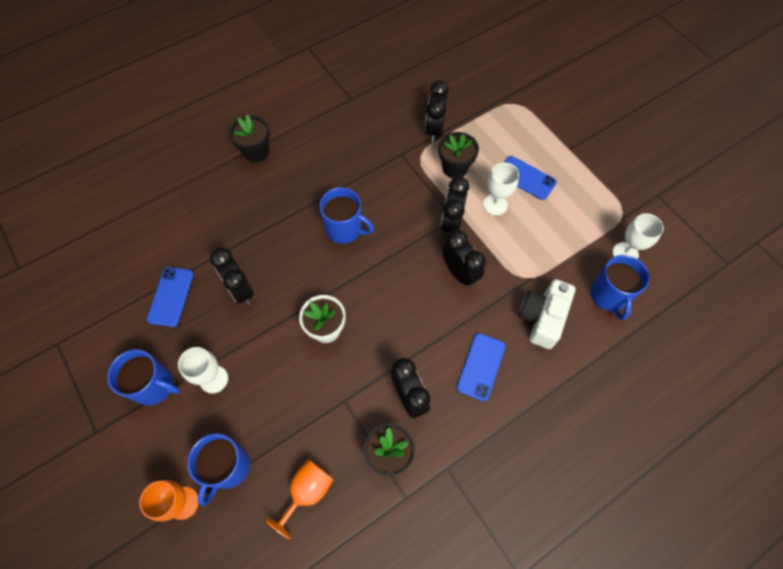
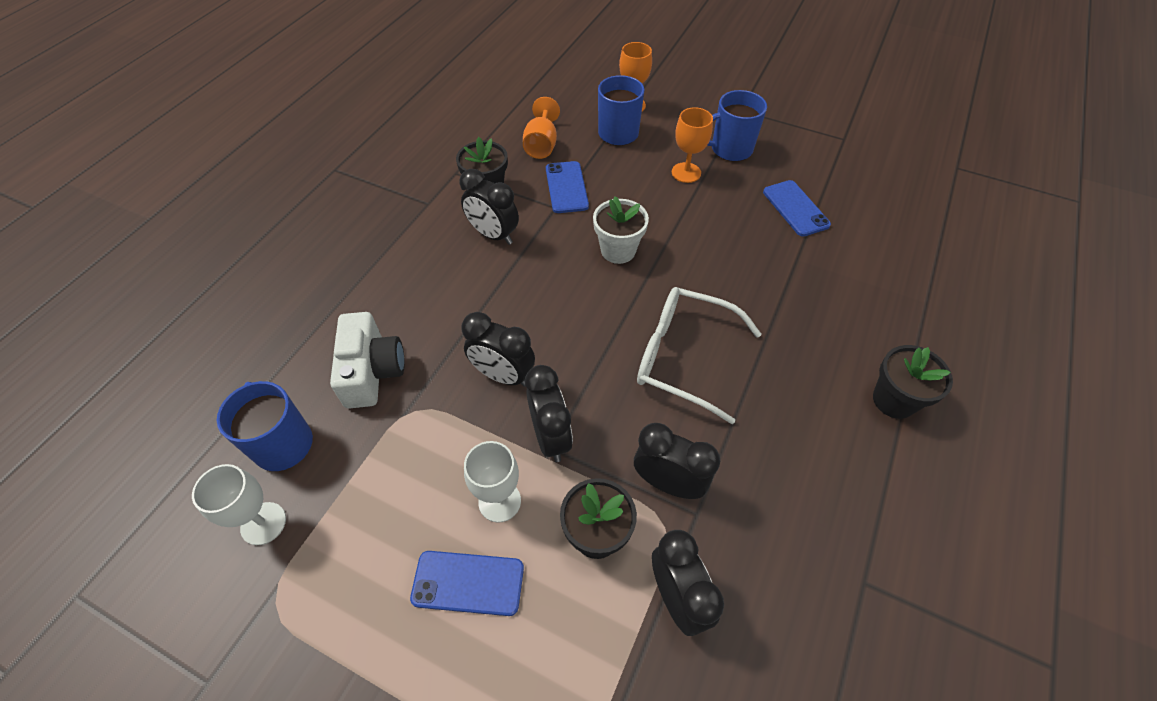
camera: 150 degrees right, 10 degrees down
white goblet [178,347,228,393] -> orange goblet [672,107,713,183]
black clock [210,247,254,305] -> black clock moved to [634,423,720,499]
blue mug [319,187,374,244] -> white glasses [637,287,761,424]
blue phone [456,333,506,401] -> blue phone moved to [546,161,589,213]

